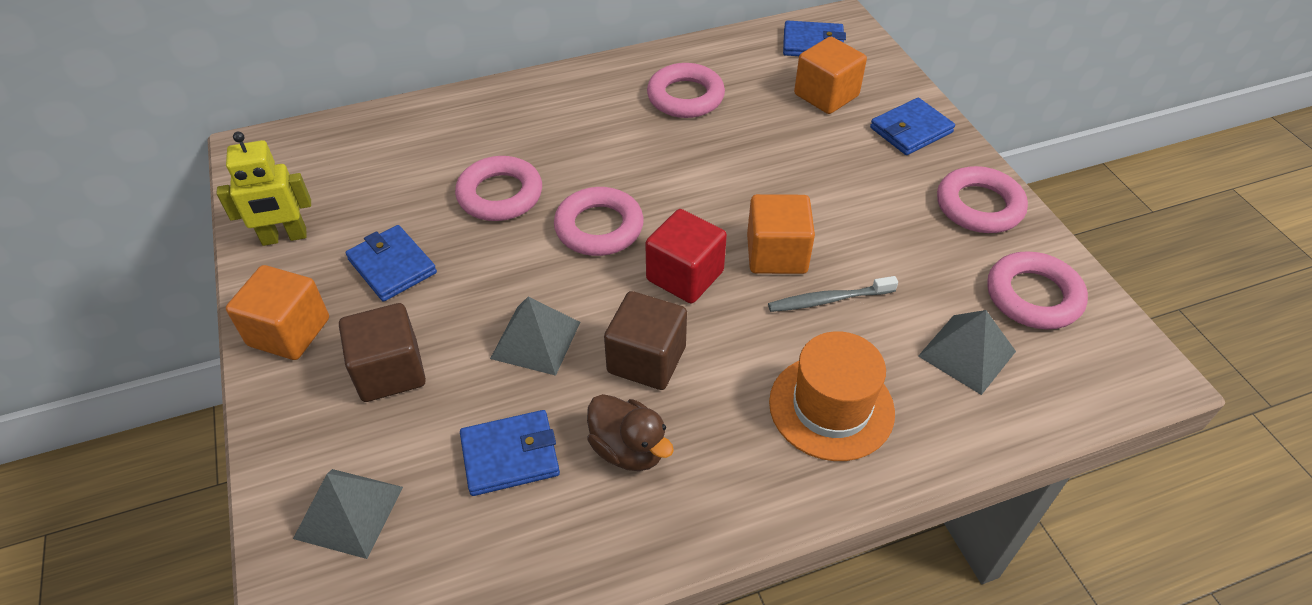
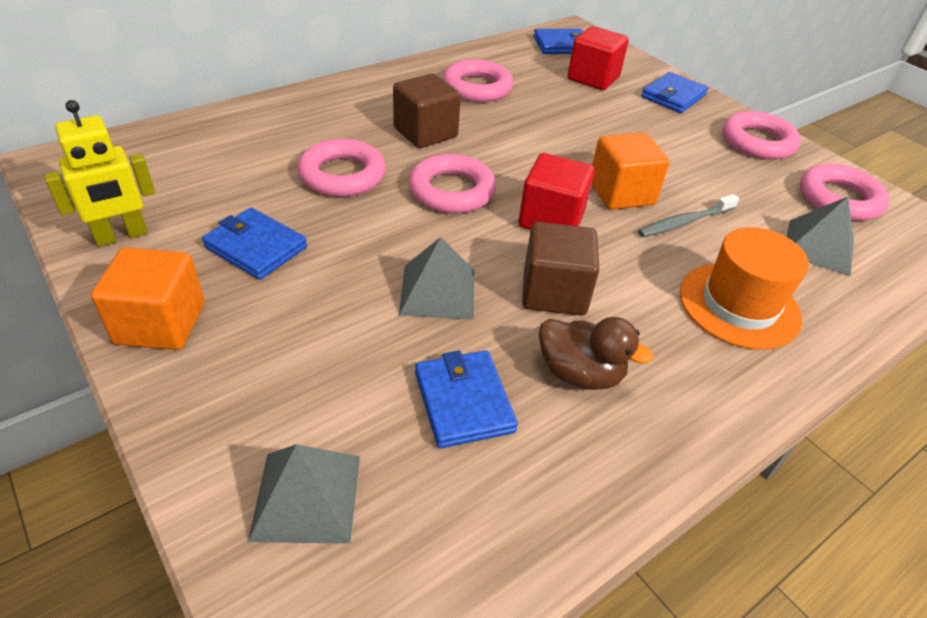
camera: 20 degrees left, 5 degrees down
brown cube [339,303,426,402] -> brown cube moved to [393,73,461,148]
blue wallet [460,410,560,496] -> blue wallet turned 75 degrees counterclockwise [415,350,518,448]
orange cube [794,37,867,114] -> red cube [568,26,629,90]

